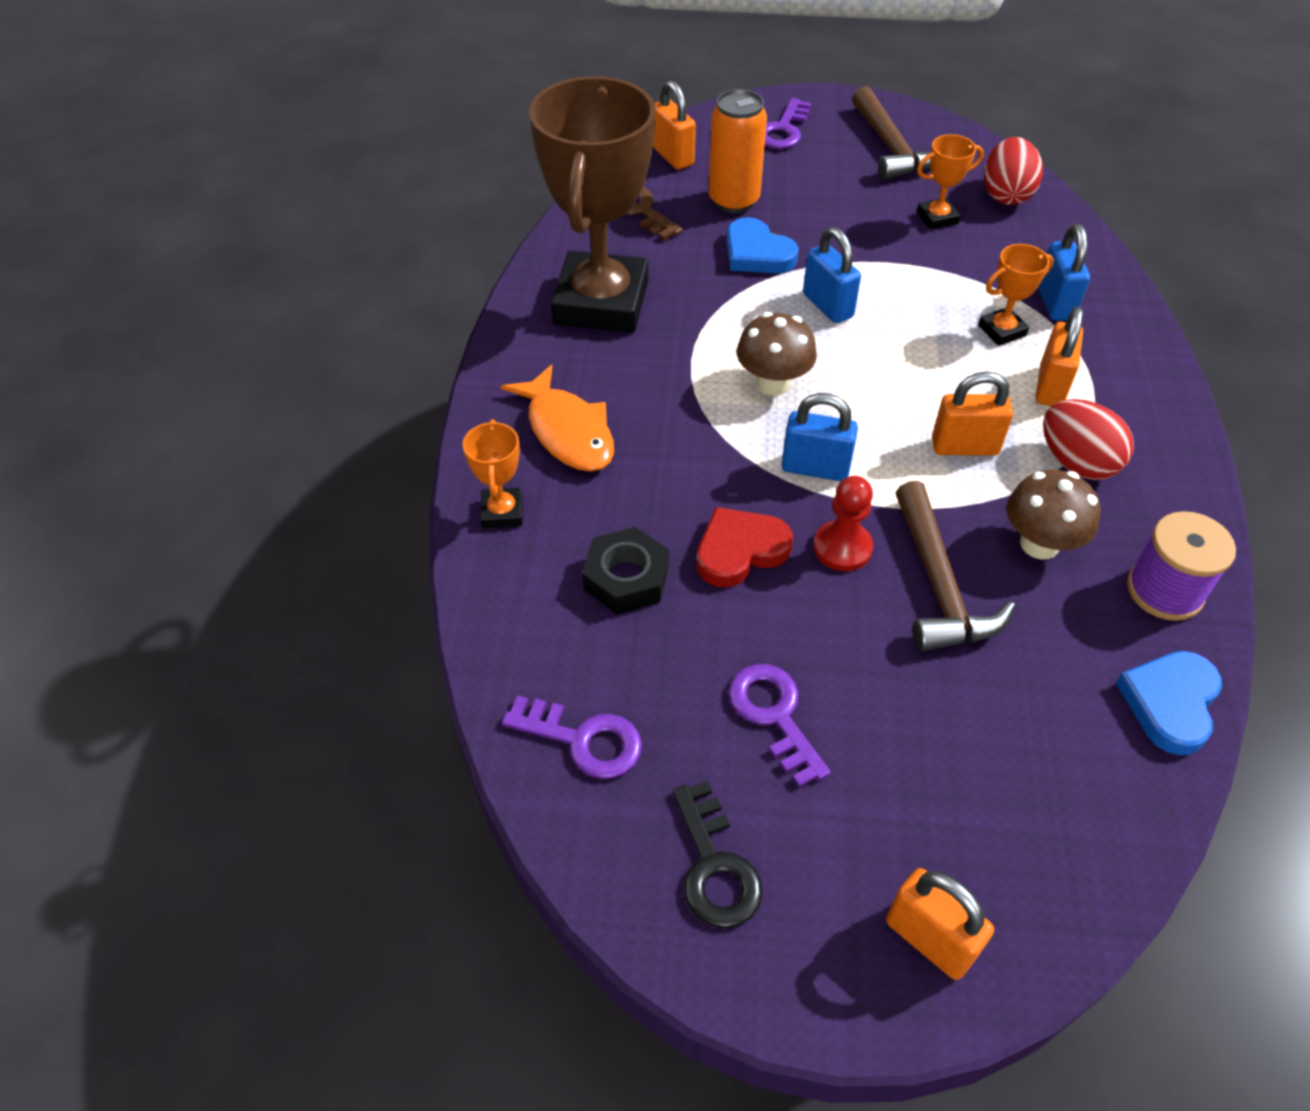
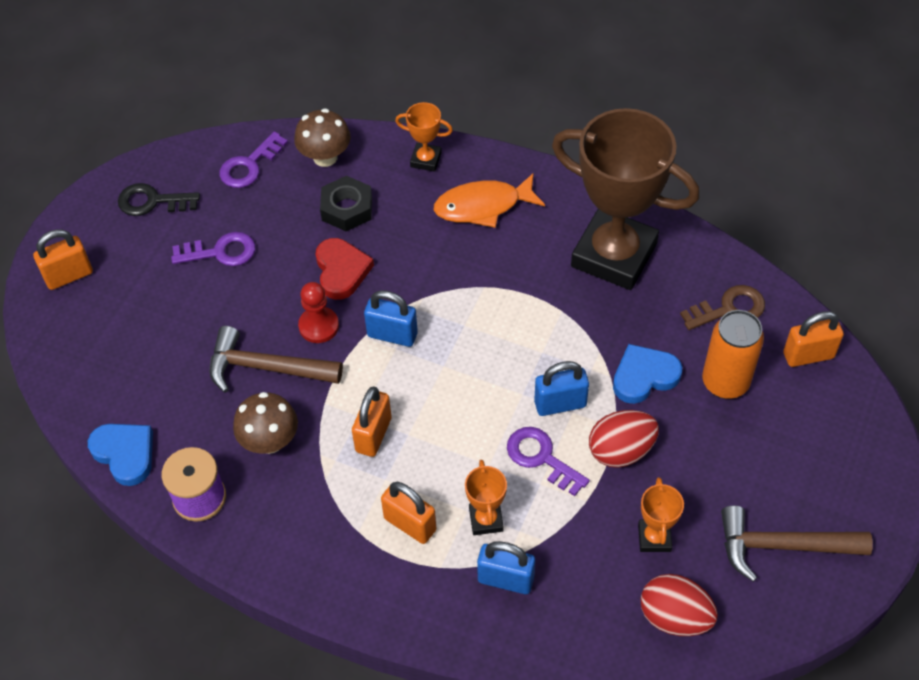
camera: 110 degrees right, 5 degrees up
brown mushroom [737,312,817,396] -> brown mushroom moved to [294,109,351,167]
purple key [765,98,811,149] -> purple key moved to [507,427,590,496]
blue padlock [781,393,858,481] -> blue padlock turned 75 degrees clockwise [364,290,418,347]
red egg [1043,399,1134,480] -> red egg moved to [589,410,659,468]

